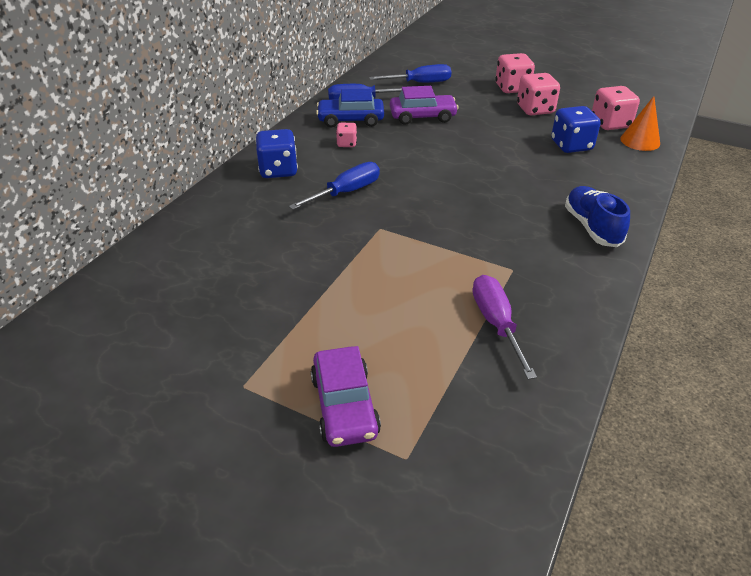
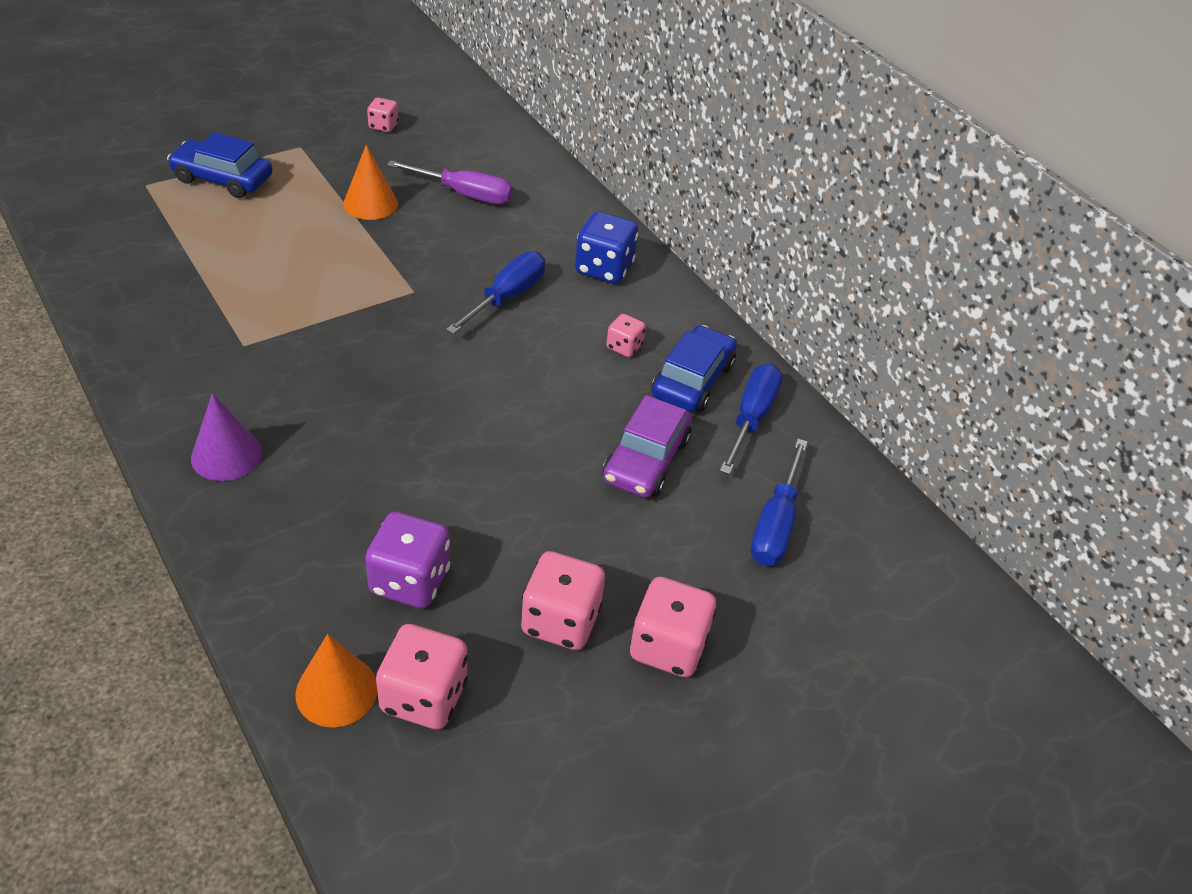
camera: 115 degrees right, 5 degrees up
blue screwdriver [289,162,380,210] -> blue screwdriver turned 135 degrees counterclockwise [446,251,545,334]
purple car [311,346,381,447] -> blue car [167,132,273,198]
purple screwdriver [472,275,537,380] -> purple screwdriver moved to [387,160,513,204]
blue dice [551,106,601,153] -> purple dice [365,512,450,608]
blue shoe [565,186,630,247] -> purple cone [191,394,262,481]
none -> orange cone [343,145,398,220]
none -> pink dice [367,98,398,132]

